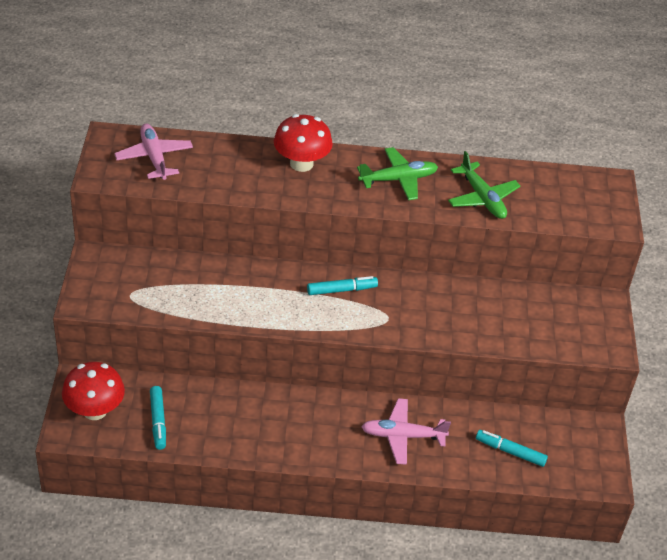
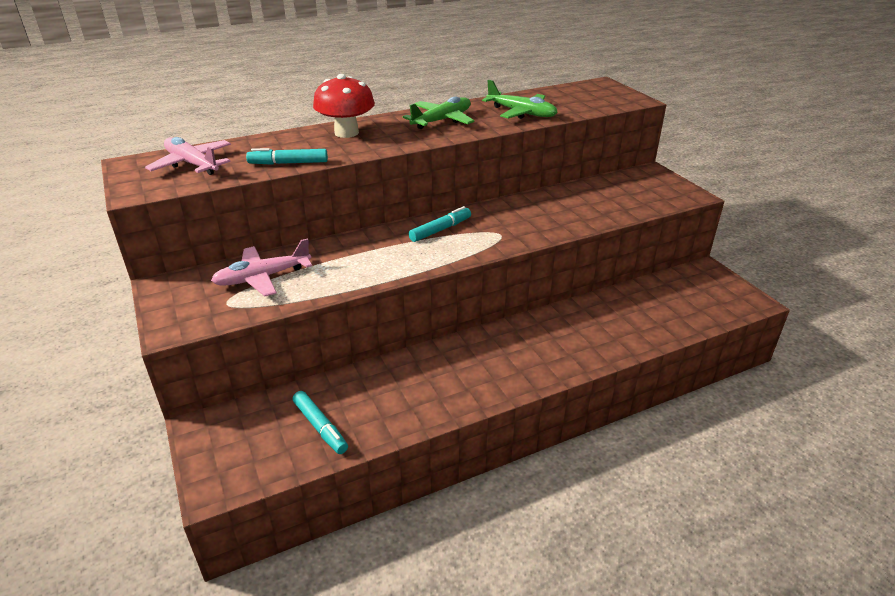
camera: 25 degrees left, 10 degrees down
red mushroom [62,362,125,420] -> none
pink plane [361,398,451,465] -> pink plane moved to [211,238,312,296]
turquoise marker [476,430,548,467] -> turquoise marker moved to [246,148,328,165]

